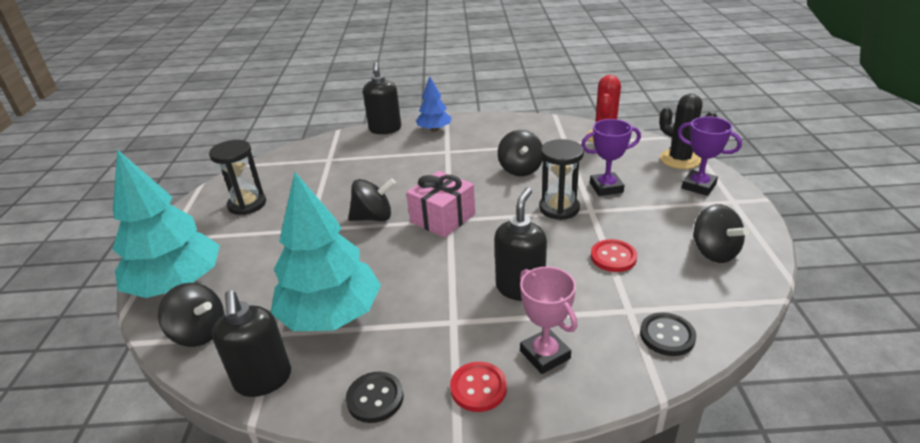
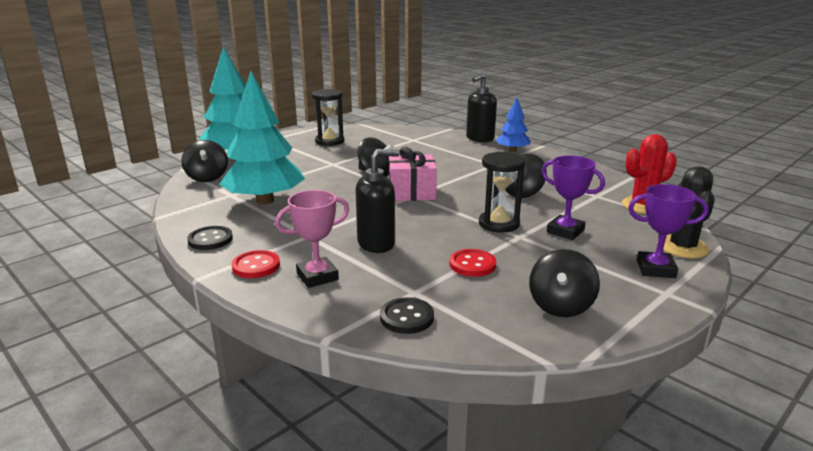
camera: 45 degrees right, 10 degrees down
black soap dispenser [212,290,291,397] -> none
pink trophy [520,267,578,374] -> pink trophy turned 45 degrees clockwise [275,190,349,288]
purple trophy [678,116,742,196] -> purple trophy turned 75 degrees counterclockwise [628,184,709,278]

